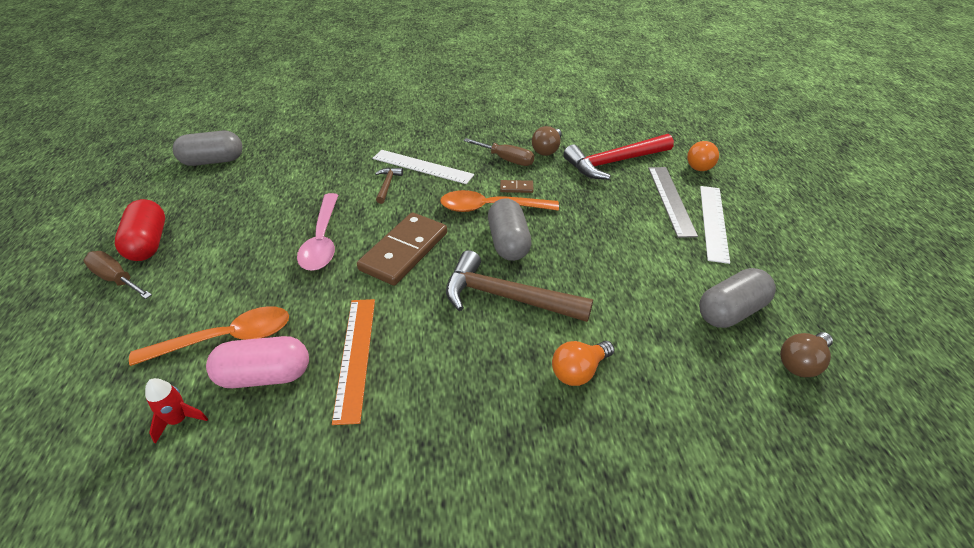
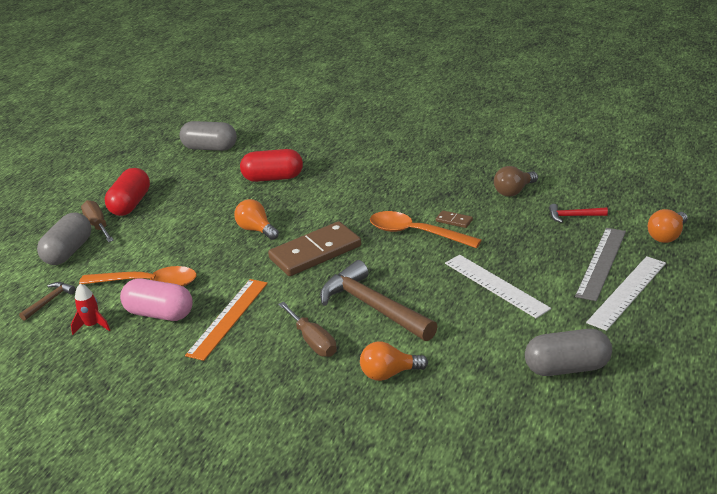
camera: 30 degrees right, 10 degrees down
pink spoon [297,193,338,271] -> orange light bulb [234,199,279,240]
white ruler [372,150,474,184] -> white ruler moved to [445,255,551,318]
brown hammer [375,168,403,204] -> brown hammer moved to [19,282,76,321]
brown screwdriver [463,138,534,166] -> brown screwdriver moved to [278,302,337,357]
grey capsule [488,198,532,261] -> grey capsule moved to [37,213,91,265]
red hammer [563,134,674,180] -> red hammer [549,204,608,223], size x0.46
brown light bulb [780,332,833,377] -> none
none -> red capsule [240,149,303,182]

